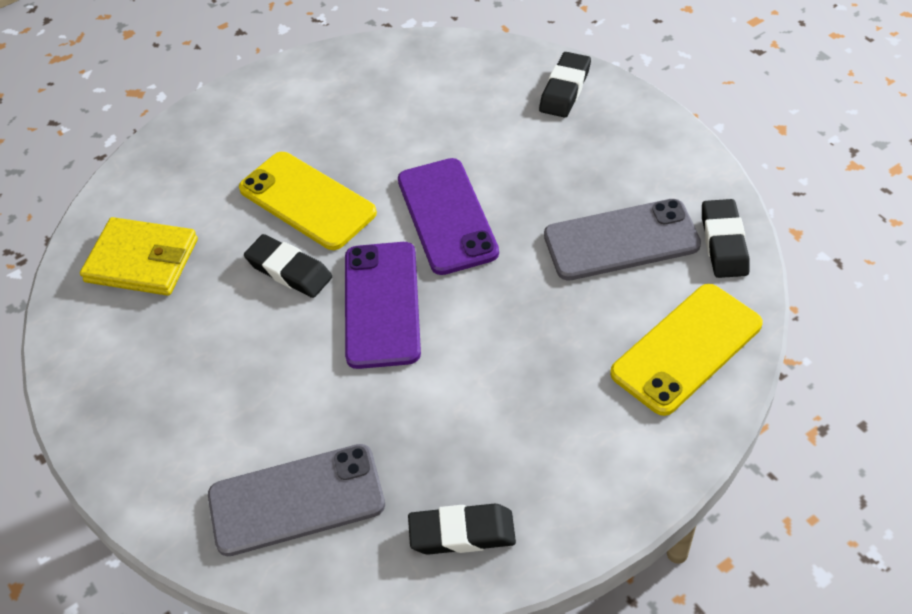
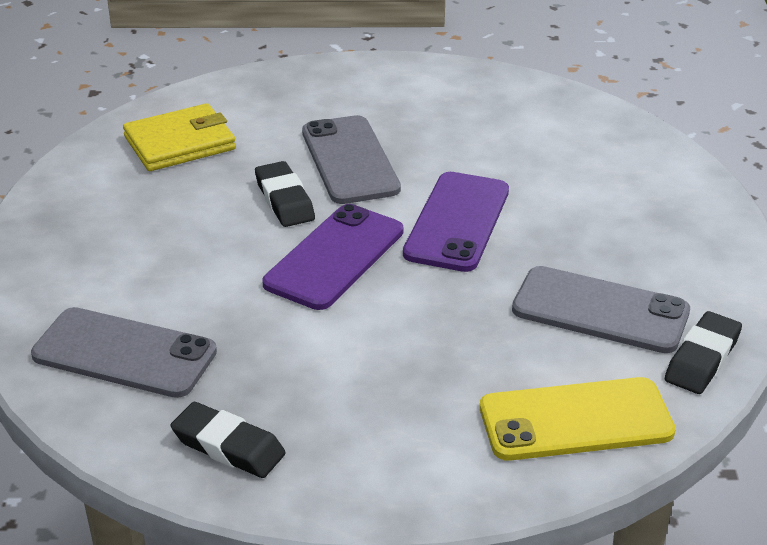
camera: 30 degrees right, 15 degrees down
yellow wallet [80,217,198,296] -> yellow wallet turned 75 degrees counterclockwise [123,103,236,171]
yellow phone [239,152,377,250] -> grey phone [302,115,401,204]
black eraser [539,52,591,118] -> none

